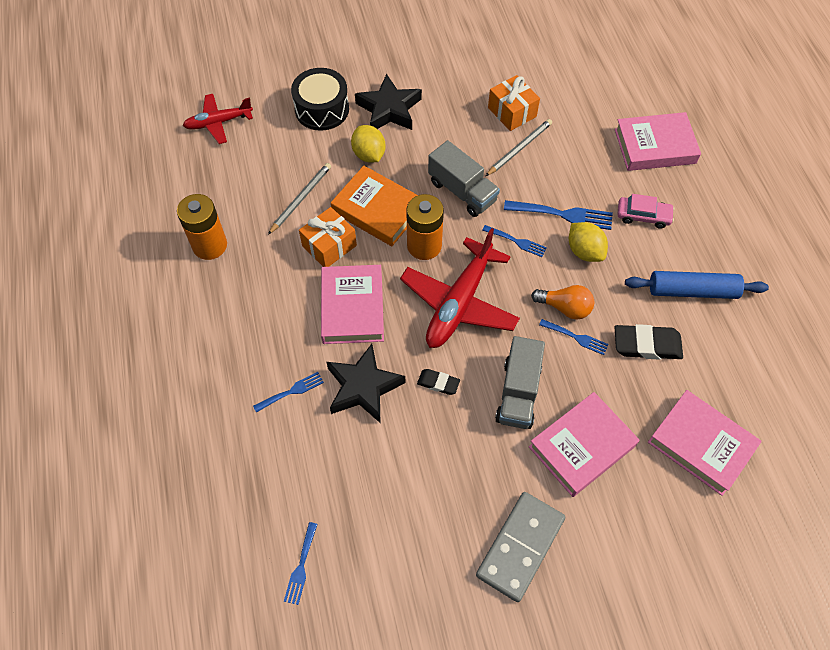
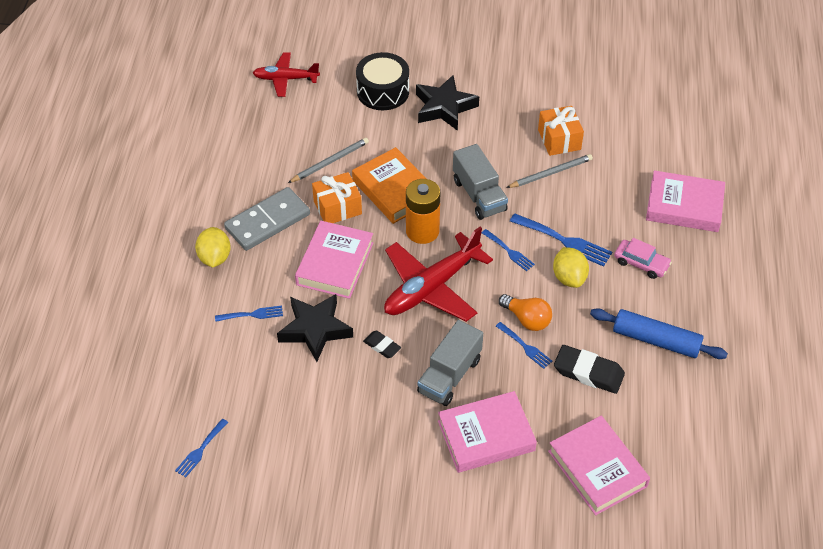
camera: 20 degrees right, 10 degrees down
orange battery [177,194,227,260] -> none
yellow lemon [351,125,386,163] -> yellow lemon moved to [195,227,231,267]
grey domino [476,492,565,602] -> grey domino moved to [224,187,310,251]

